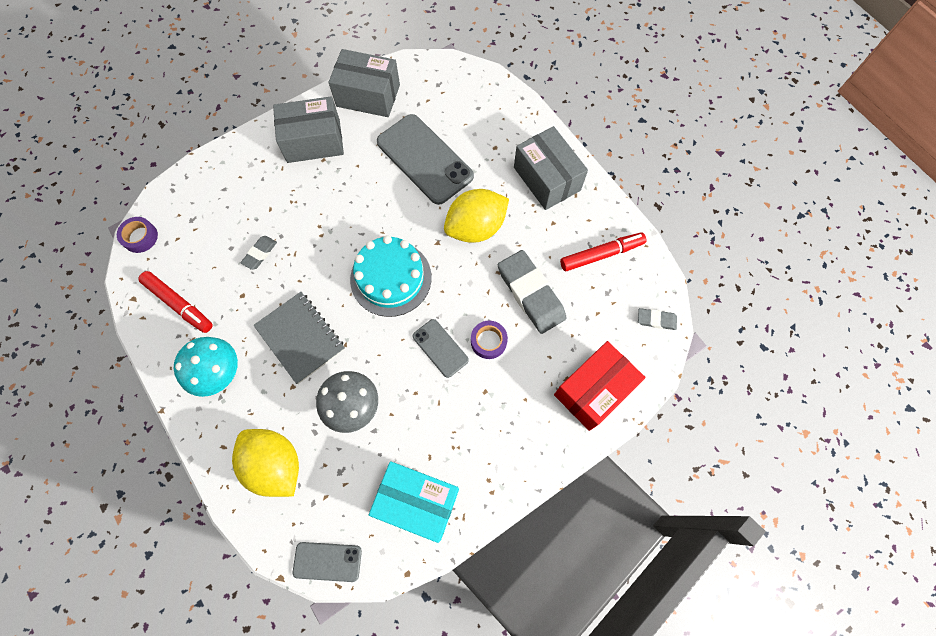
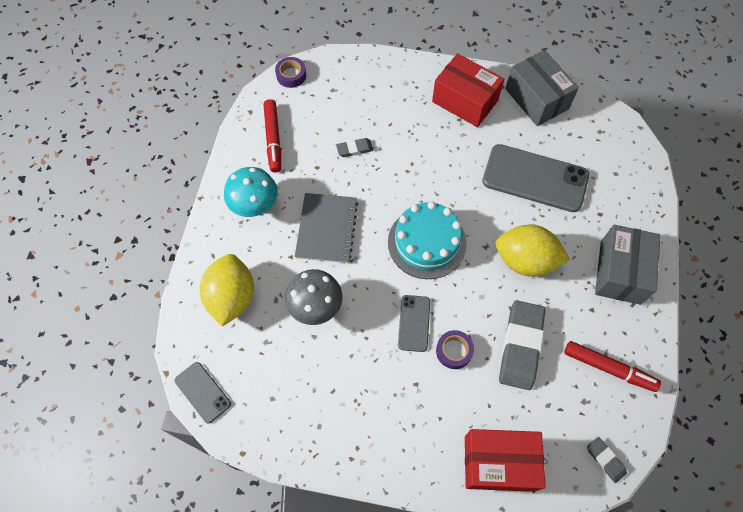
camera: 45 degrees right, 5 degrees down
grey box [273,97,344,163] -> red box [432,53,504,127]
turquoise box [369,461,459,543] -> none
grey phone [377,114,474,205] -> grey phone turned 75 degrees counterclockwise [482,144,589,212]

